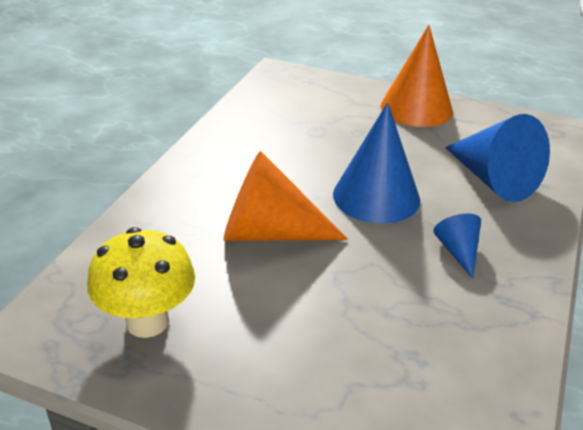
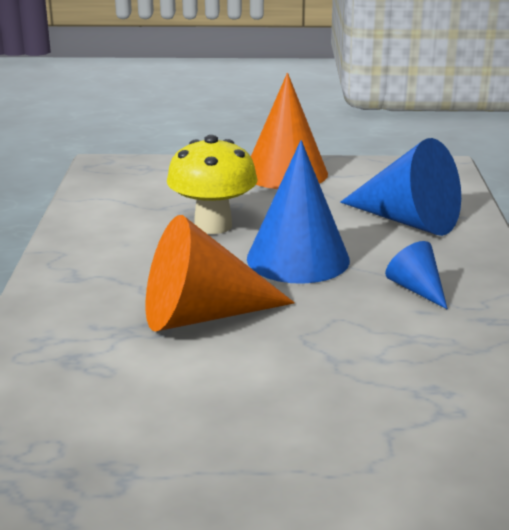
camera: 20 degrees left, 10 degrees down
yellow mushroom [87,227,195,338] -> yellow mushroom moved to [167,135,258,234]

